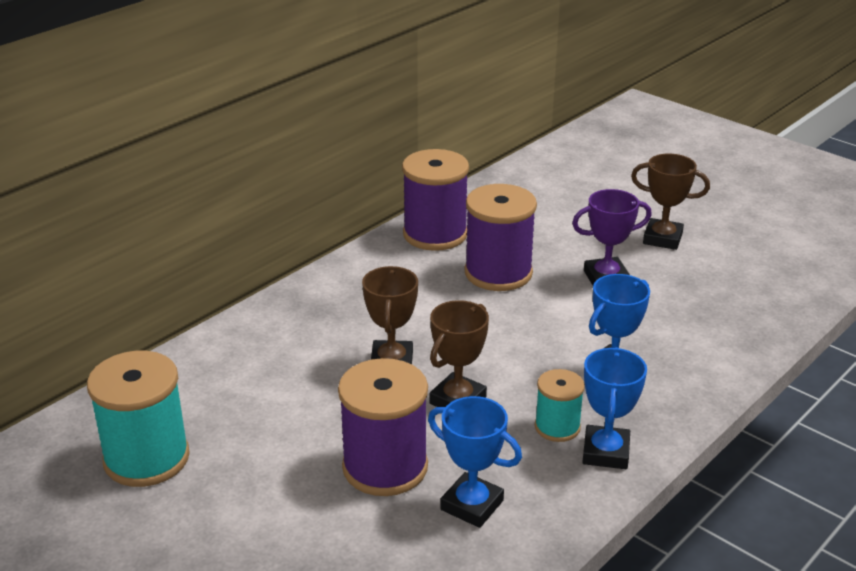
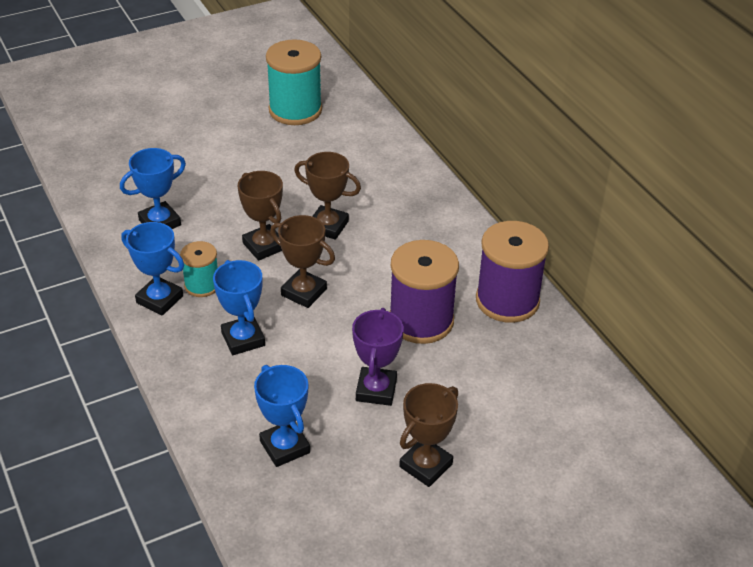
camera: 110 degrees right, 10 degrees up
purple spool [338,358,428,496] -> none
none -> blue trophy [254,365,310,467]
none -> brown trophy [270,215,335,308]

